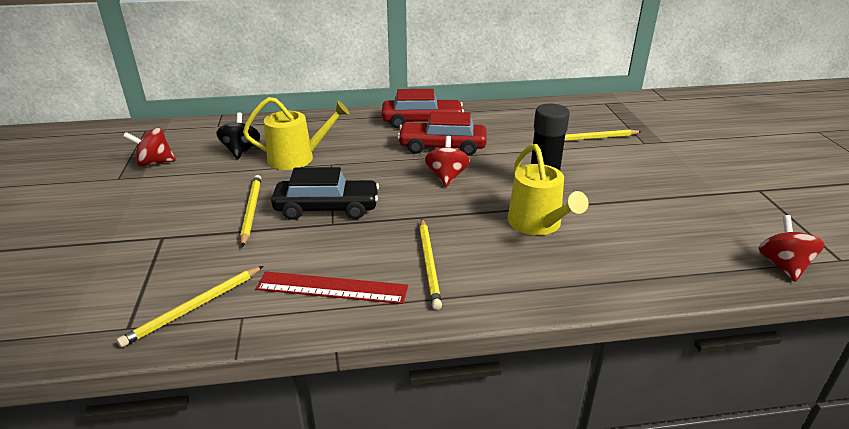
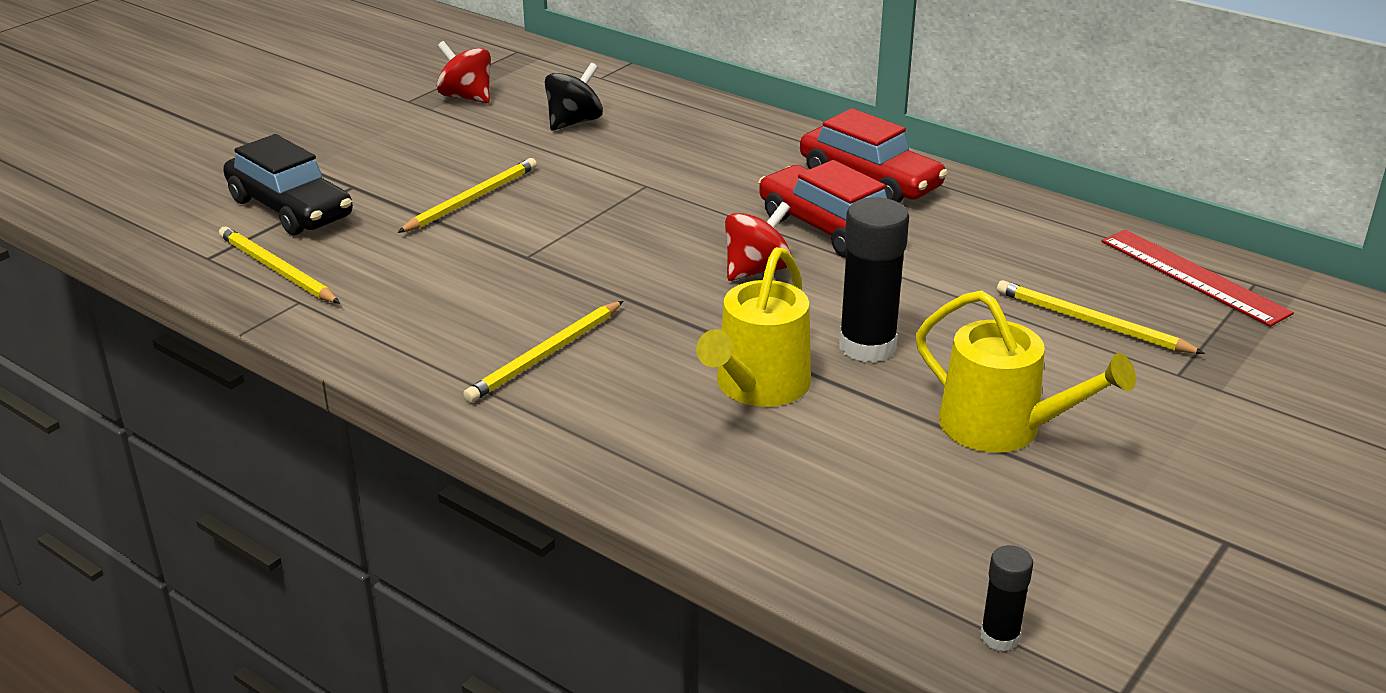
camera: 45 degrees right, 0 degrees up
yellow pencil [117,266,263,348] -> yellow pencil turned 45 degrees clockwise [219,226,340,303]
yellow watering can [243,97,349,170] -> yellow watering can moved to [916,290,1136,453]
red ruler [256,272,408,304] -> red ruler moved to [1101,230,1294,327]
black car [271,167,379,220] -> black car moved to [223,134,353,235]
red spinning top [758,215,825,282] -> black glue stick [980,545,1033,651]

